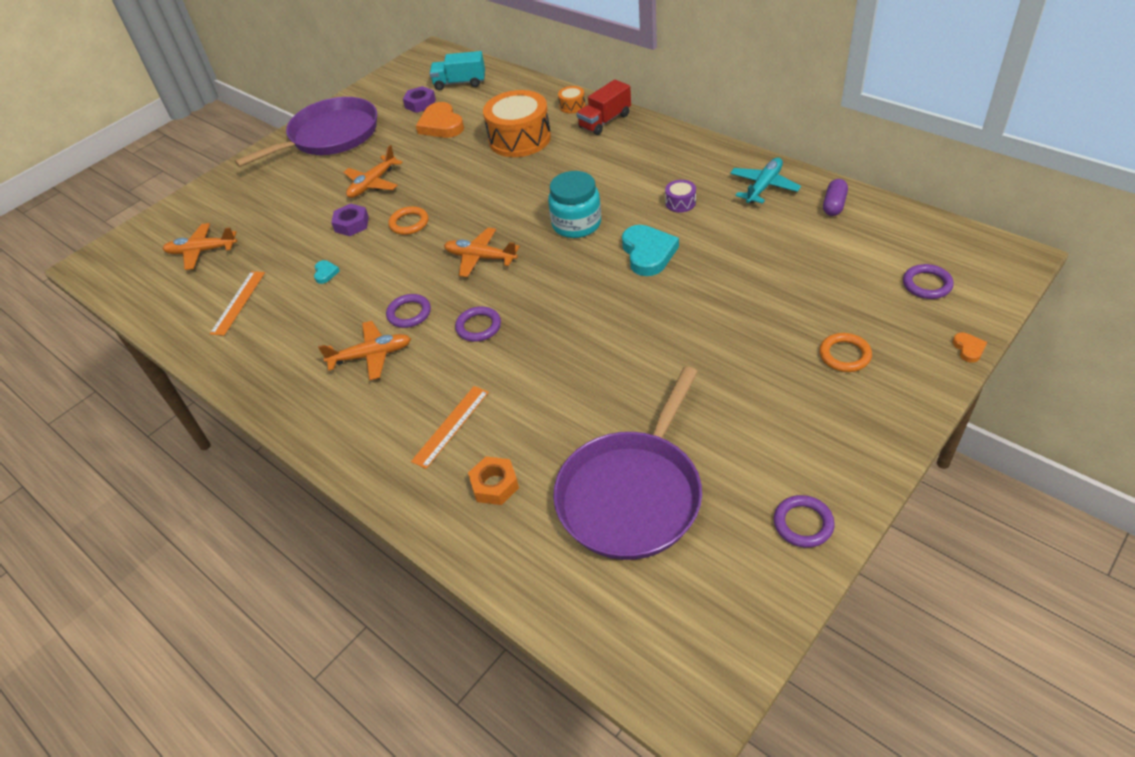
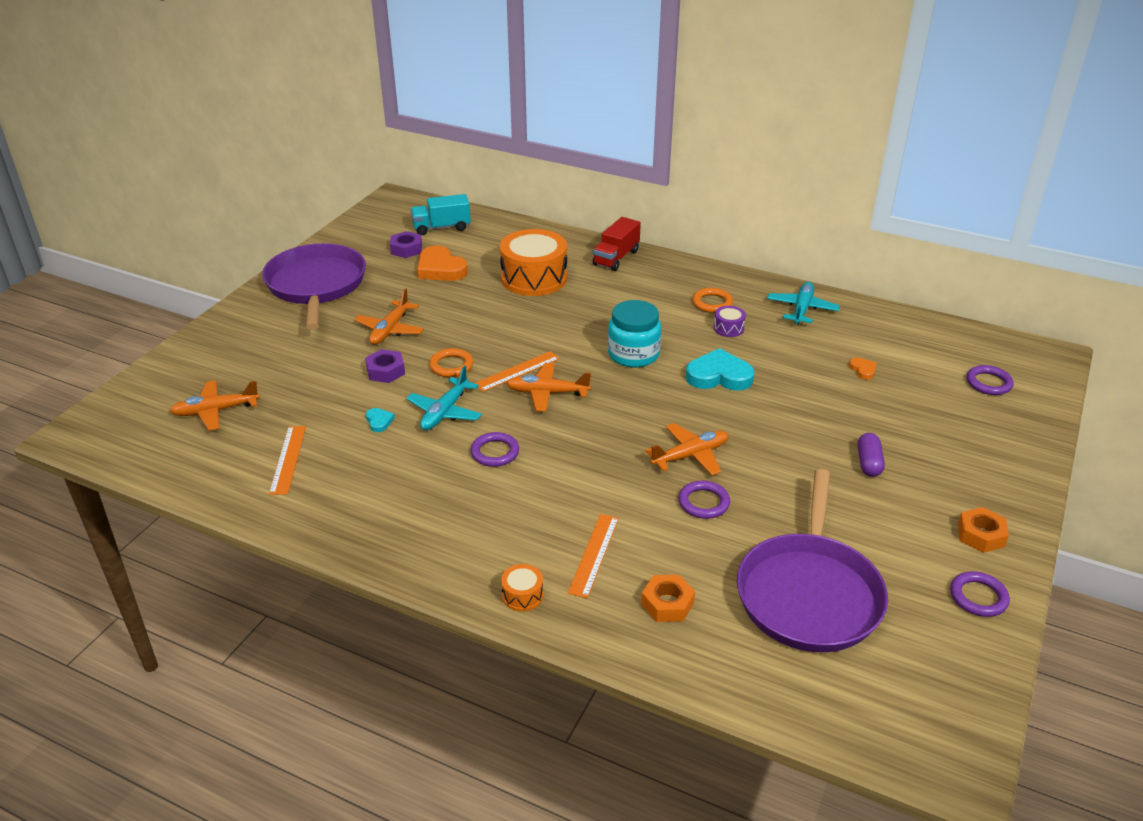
camera: 20 degrees left, 10 degrees down
purple pan [235,97,377,167] -> purple pan turned 45 degrees counterclockwise [262,243,366,330]
orange plane [318,321,411,380] -> orange plane moved to [645,423,729,476]
purple ring [455,306,501,342] -> purple ring moved to [678,481,730,519]
orange drum [558,86,585,113] -> orange drum moved to [501,564,543,611]
turquoise heart [622,225,679,276] -> turquoise heart turned 60 degrees counterclockwise [686,348,755,391]
orange ring [819,333,872,372] -> orange ring moved to [692,288,733,313]
purple capsule [823,179,848,216] -> purple capsule moved to [858,433,885,477]
orange heart [953,333,987,363] -> orange heart moved to [849,358,877,380]
none -> turquoise plane [406,366,482,430]
none -> orange ruler [474,351,560,392]
none -> orange nut [958,507,1009,553]

